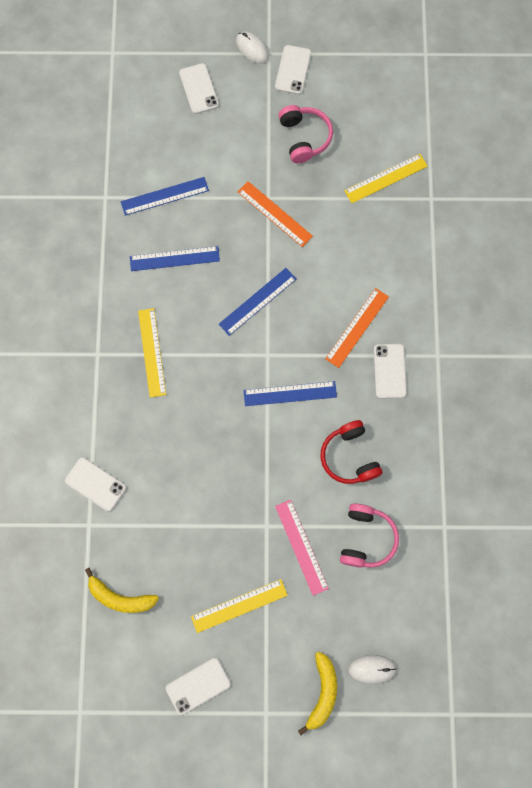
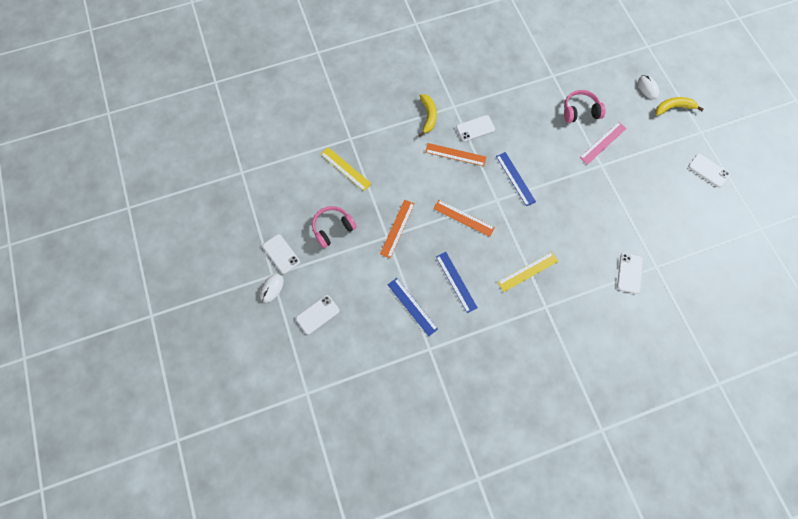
camera: 110 degrees left, 5 degrees down
yellow banana [85,568,159,613] -> yellow banana moved to [419,94,437,137]
yellow ruler [191,579,288,633] -> none
blue ruler [219,268,296,336] -> orange ruler [433,200,495,237]
white phone [275,45,311,95] -> white phone turned 60 degrees clockwise [263,234,300,274]
red headphones [321,420,382,484] -> none

